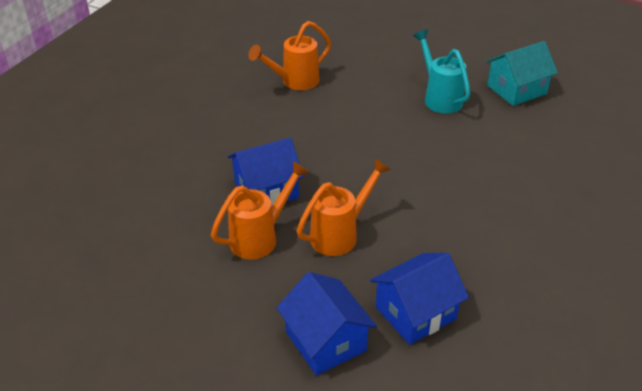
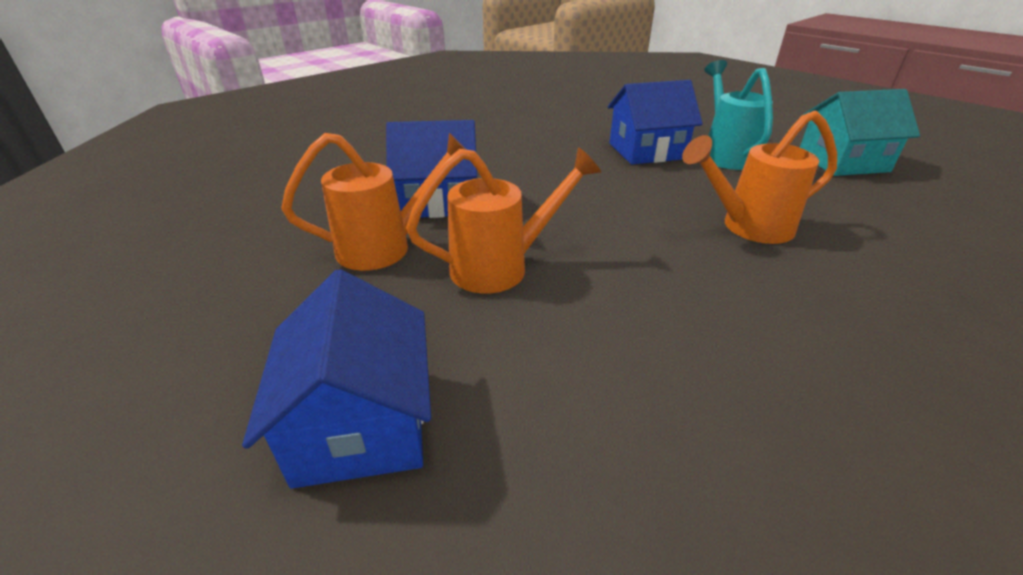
camera: 20 degrees right, 5 degrees down
orange watering can [248,21,331,90] -> orange watering can moved to [682,111,837,244]
blue house [370,253,469,345] -> blue house moved to [608,80,703,164]

